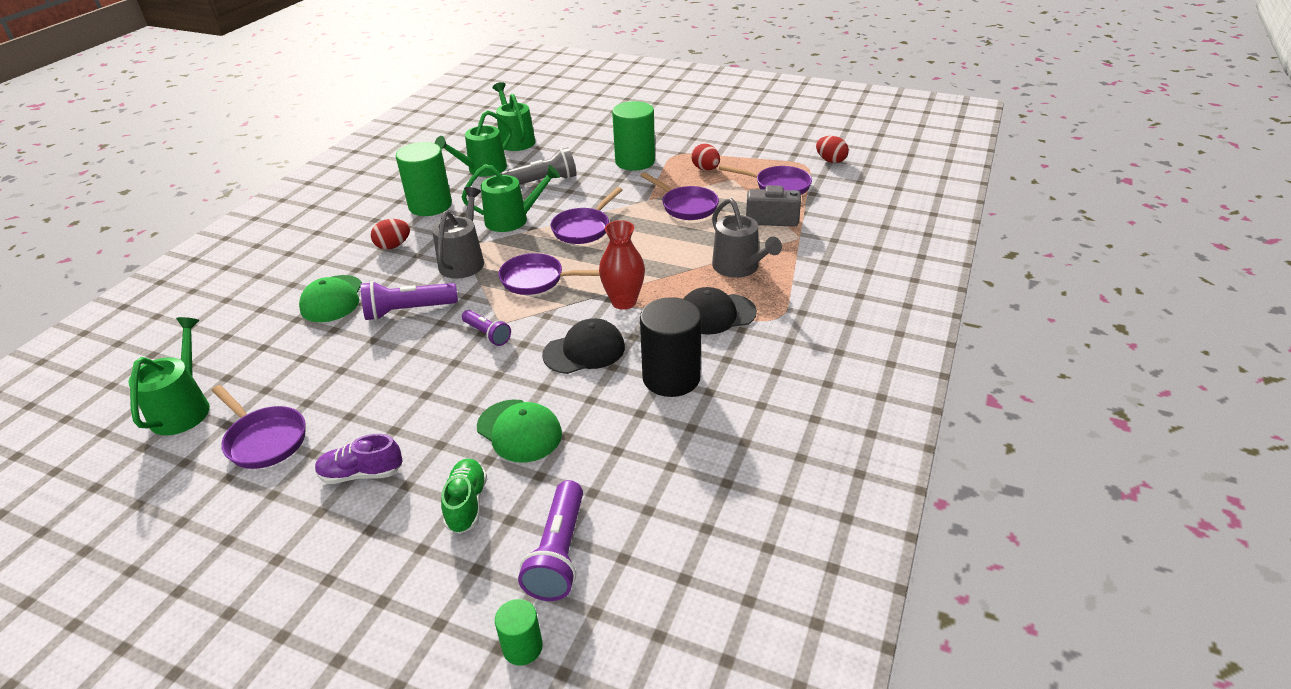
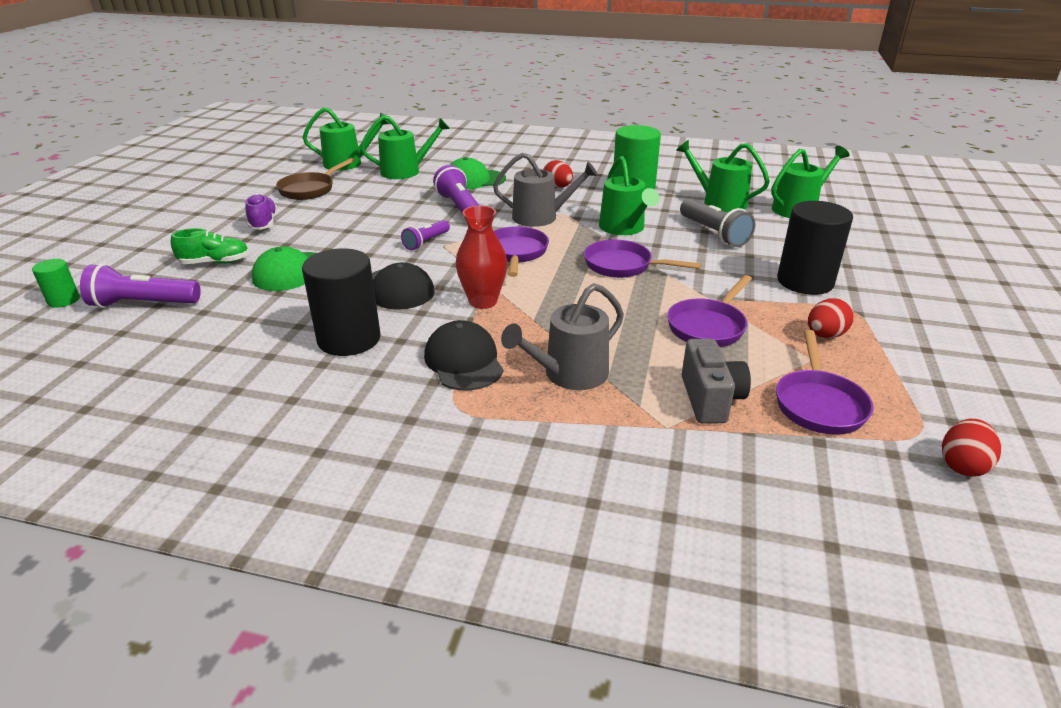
camera: 80 degrees right, 5 degrees down
purple pan [212,385,306,469] -> brown pan [276,158,355,200]
green cylinder [612,101,655,171] -> black cylinder [777,201,853,295]
none -> green watering can [360,115,450,179]

